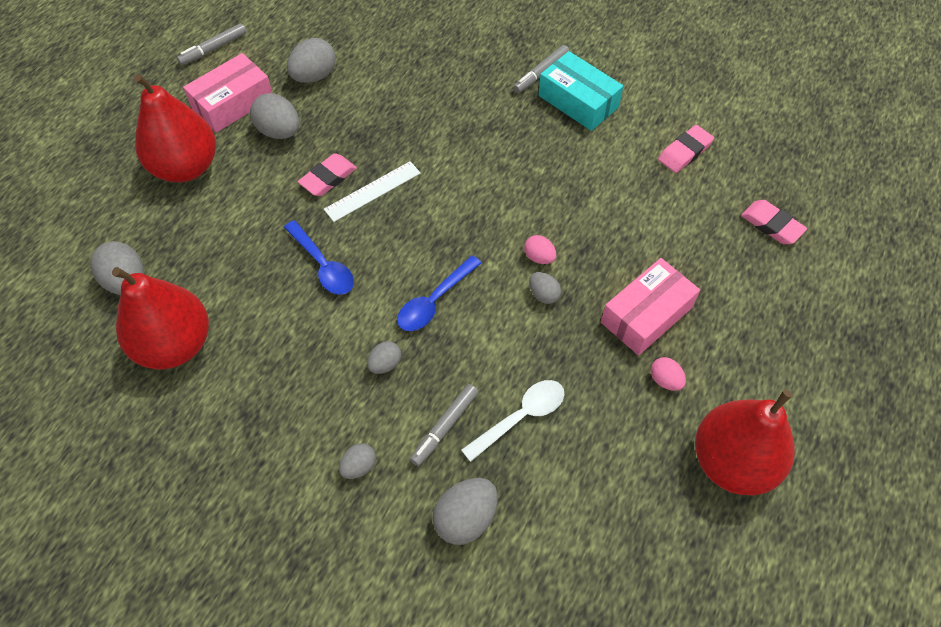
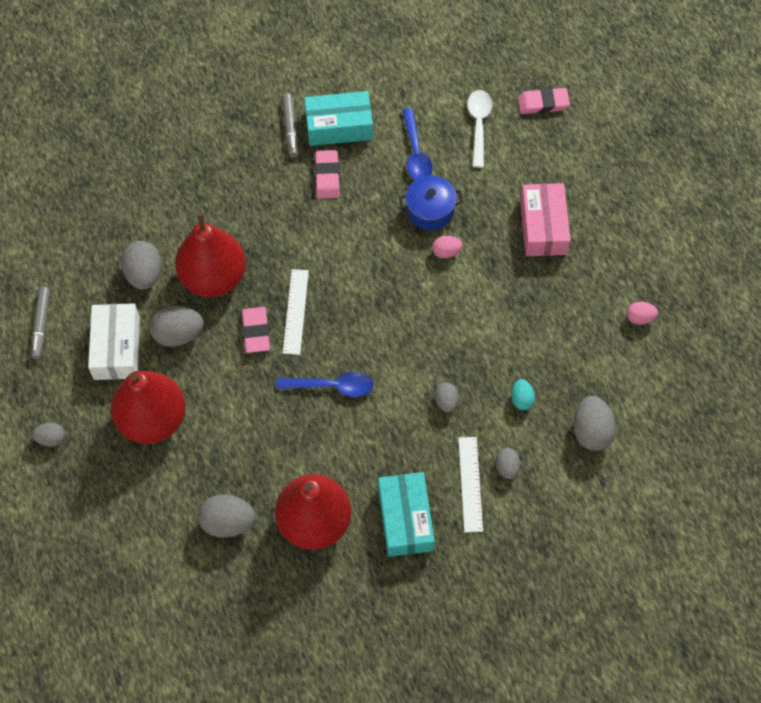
camera: 50 degrees left, 5 degrees up
pink box [183,53,272,133] -> white box [88,303,140,380]
blue spoon [397,255,481,331] -> blue spoon moved to [402,108,433,180]
grey marker [410,384,478,466] -> turquoise egg [511,379,535,410]
white spoon [461,380,564,462] -> white spoon moved to [467,90,492,168]
grey egg [529,272,561,304] -> grey egg moved to [32,423,65,447]
pink egg [651,357,686,391] -> pink egg moved to [627,302,658,325]
pink eraser [658,125,714,173] -> pink eraser moved to [315,150,340,199]
red pear [695,389,795,495] -> red pear moved to [175,212,246,297]
none -> turquoise box [378,472,435,557]
none -> blue pot [399,176,463,230]
none -> white ruler [458,437,483,532]

